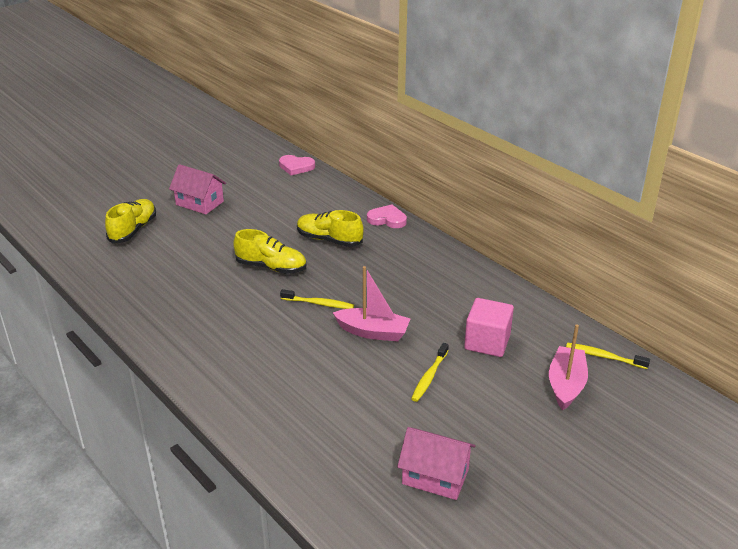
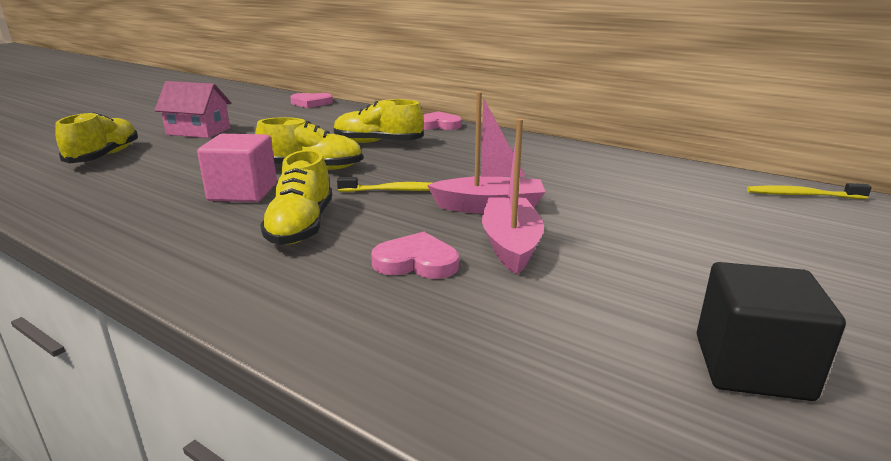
camera: 15 degrees left, 10 degrees down
pink house [397,427,476,500] -> black cube [697,262,846,401]
yellow toothbrush [411,343,449,402] -> none
pink cube [464,298,514,357] -> pink cube moved to [197,134,277,202]
pink boat [549,324,588,410] -> pink boat moved to [482,119,544,274]
none -> yellow shoe [260,150,332,245]
none -> pink heart [371,232,459,279]

